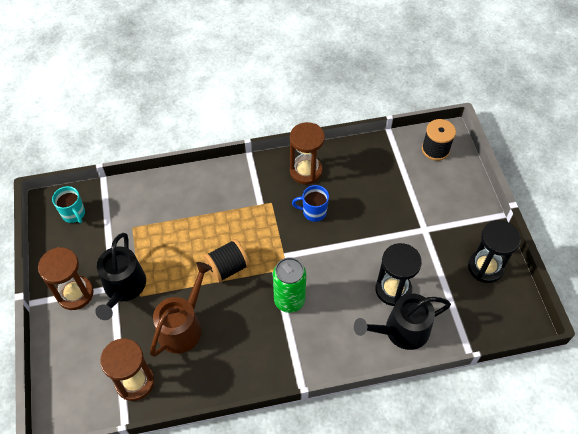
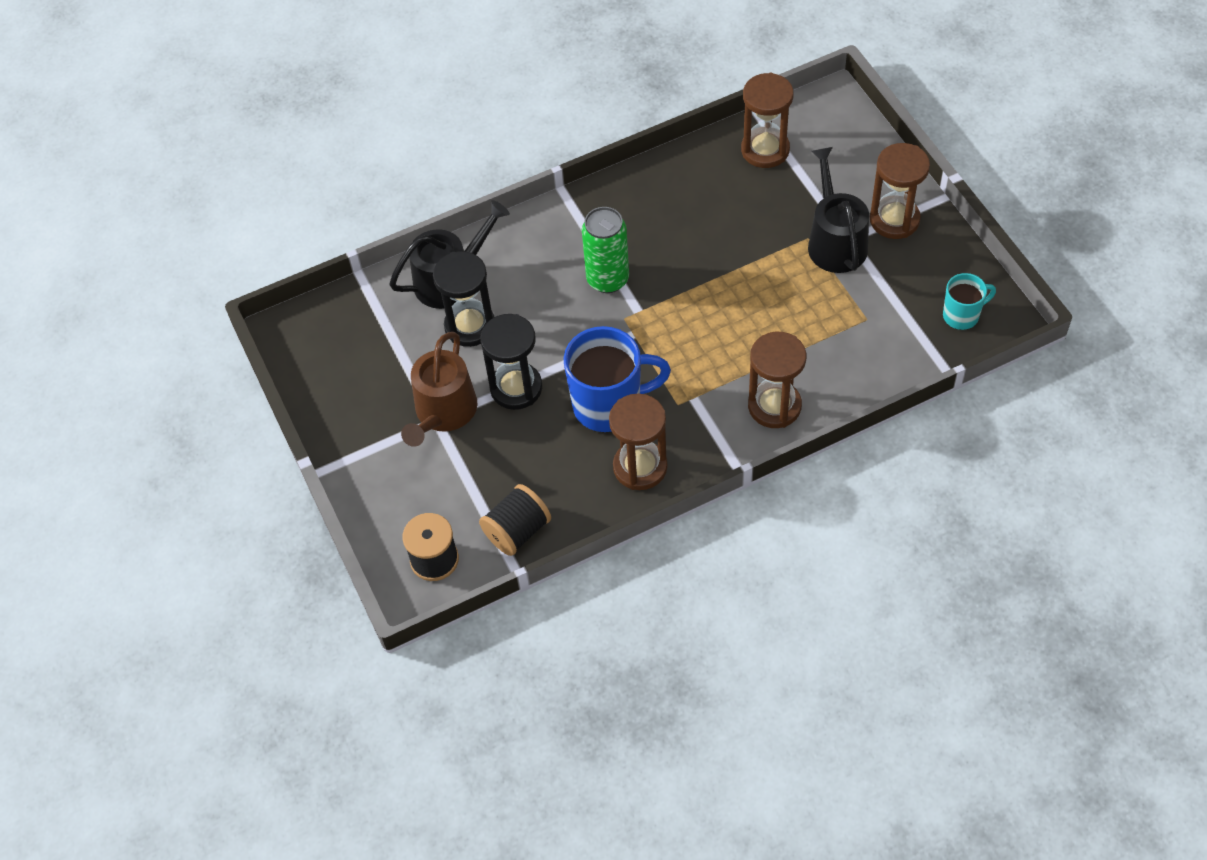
camera: 170 degrees right, 0 degrees up
turquoise mug [52,186,85,223] -> turquoise mug turned 120 degrees clockwise [943,273,996,330]
brown watering can [150,262,212,357] -> brown watering can moved to [401,332,477,447]
black spool [204,239,250,283] -> black spool moved to [479,484,551,556]
blue mug [292,185,329,222] -> blue mug [564,326,671,432], size x1.84
black hourglass [468,220,521,283] -> black hourglass moved to [480,314,542,410]
none -> brown hourglass [748,332,806,428]

